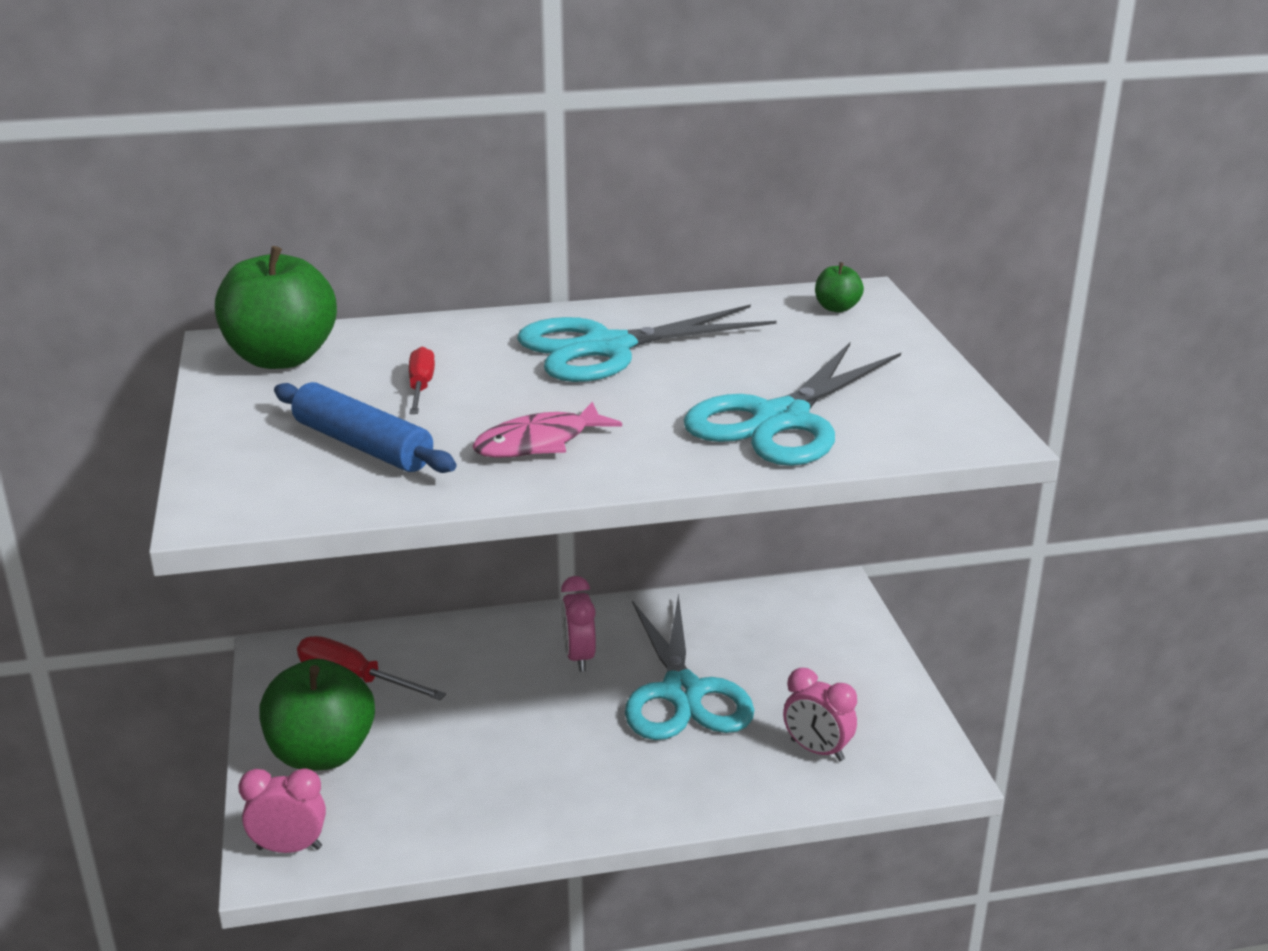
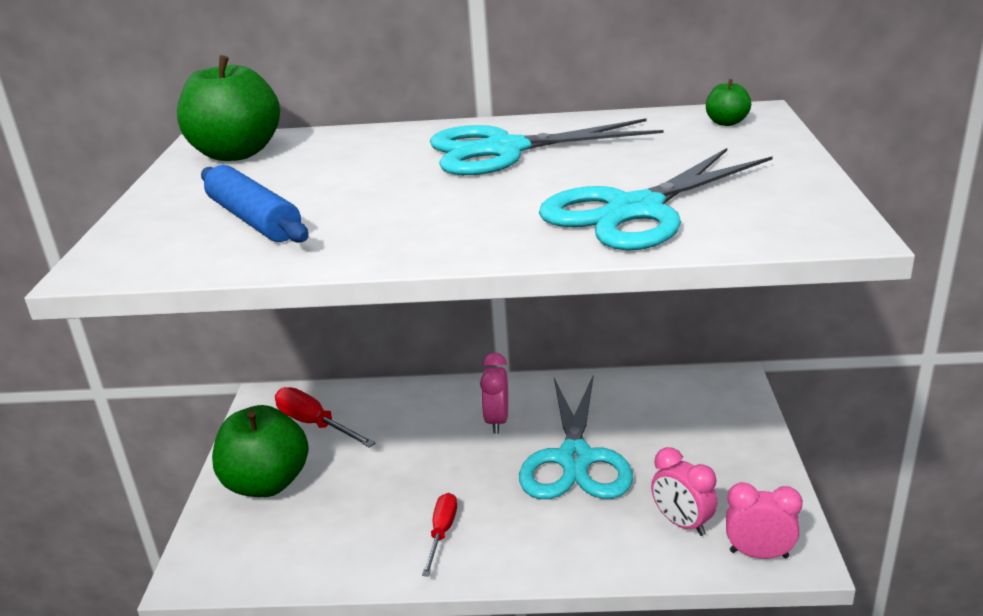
camera: 15 degrees right, 0 degrees up
pink clock [238,768,326,853] -> pink clock moved to [726,482,803,559]
red screwdriver [409,347,435,414] -> red screwdriver moved to [422,493,457,576]
pink fish [472,401,622,458] -> none

